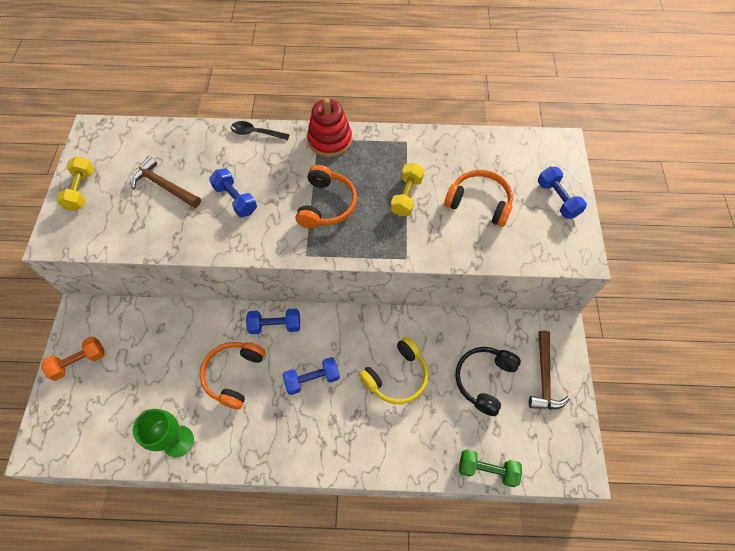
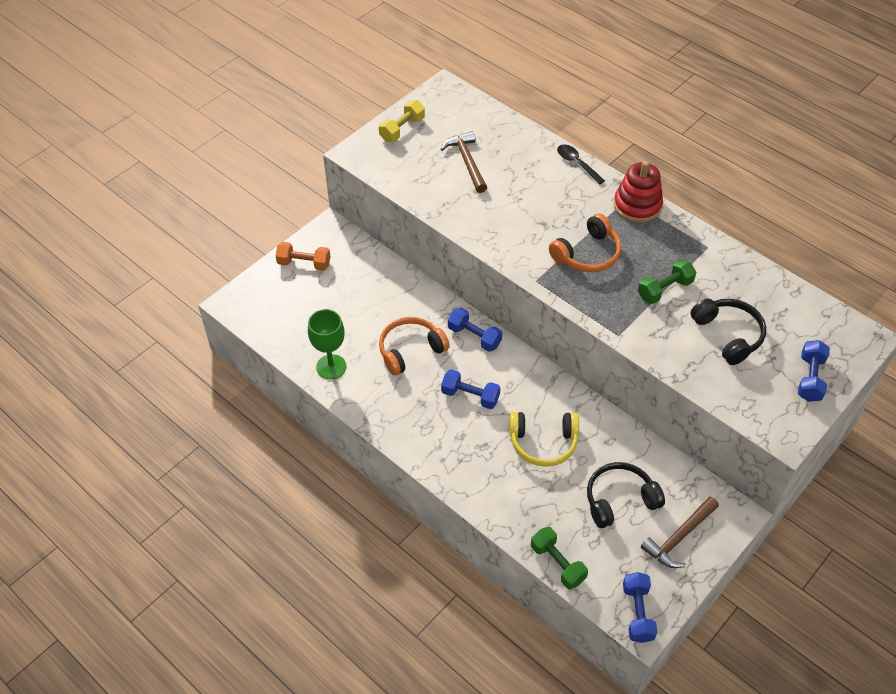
camera: 40 degrees right, 10 degrees down
blue dumbbell [209,169,257,217] -> blue dumbbell moved to [623,572,657,643]
yellow dumbbell [391,163,424,216] -> green dumbbell [638,259,696,304]
orange headphones [444,170,513,227] -> black headphones [690,298,766,365]

